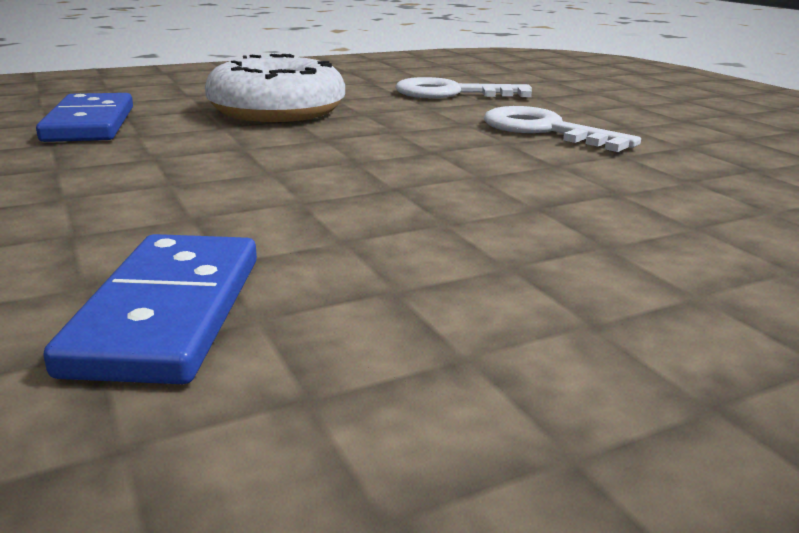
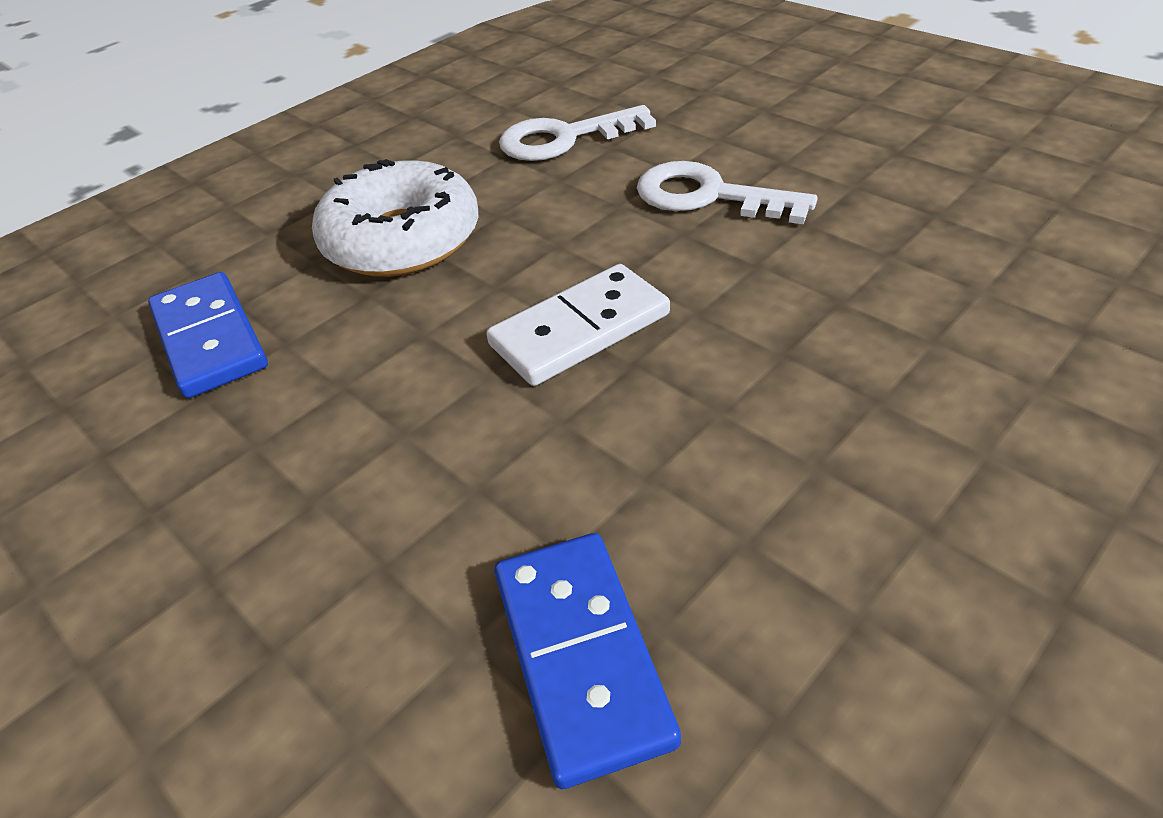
camera: 15 degrees left, 20 degrees up
none -> white domino [486,264,670,386]

